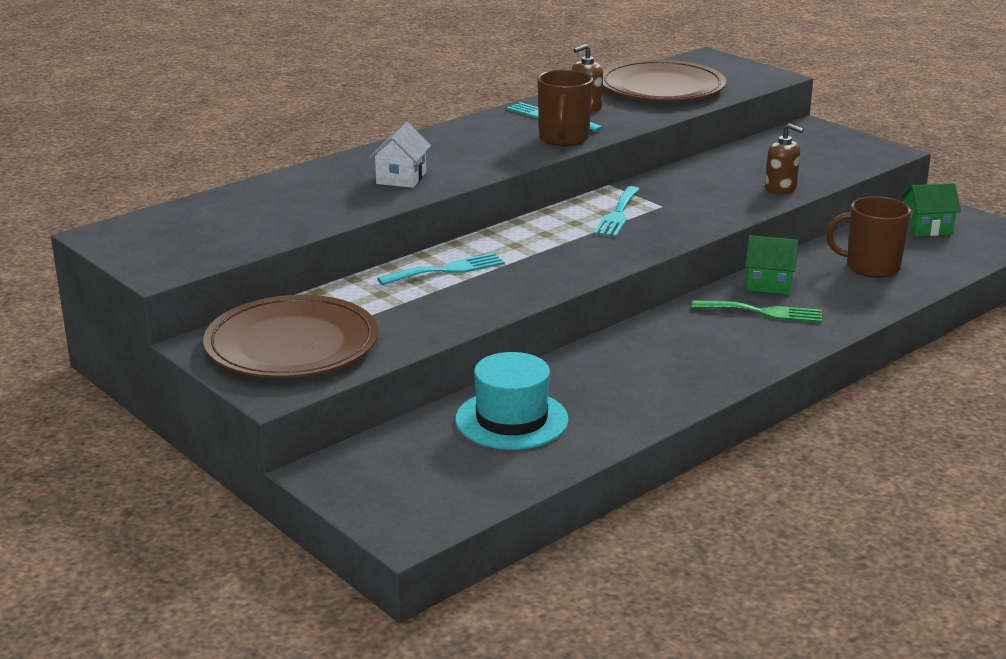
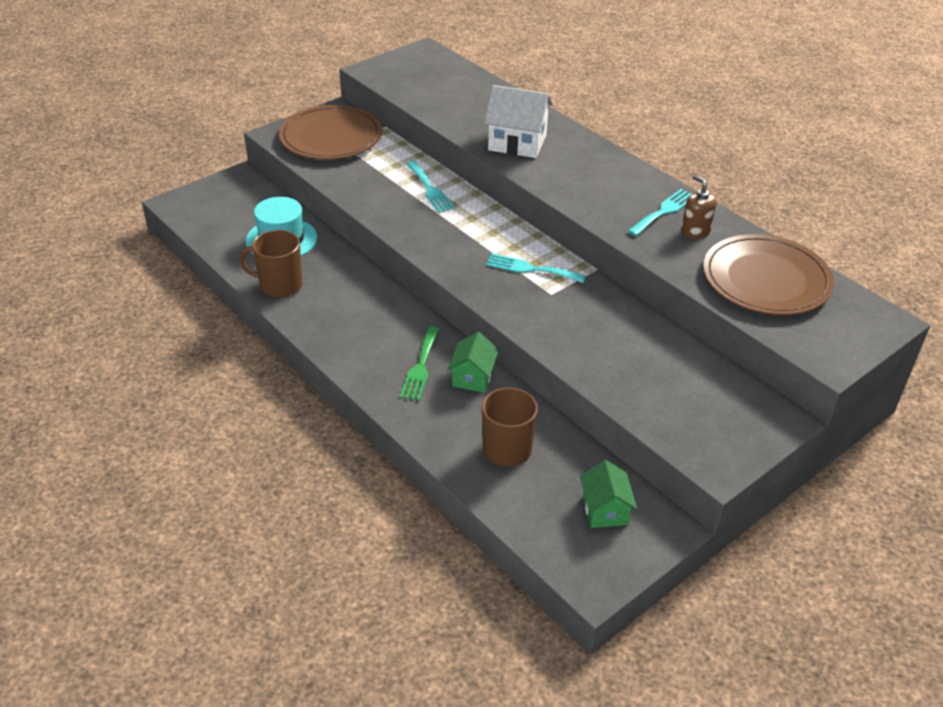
camera: 90 degrees right, 15 degrees up
white house [369,122,431,188] -> white house [484,85,553,158], size x1.58
brown mug [537,69,593,146] -> brown mug moved to [239,230,302,297]
brown soap dispenser [765,123,804,194] -> none

